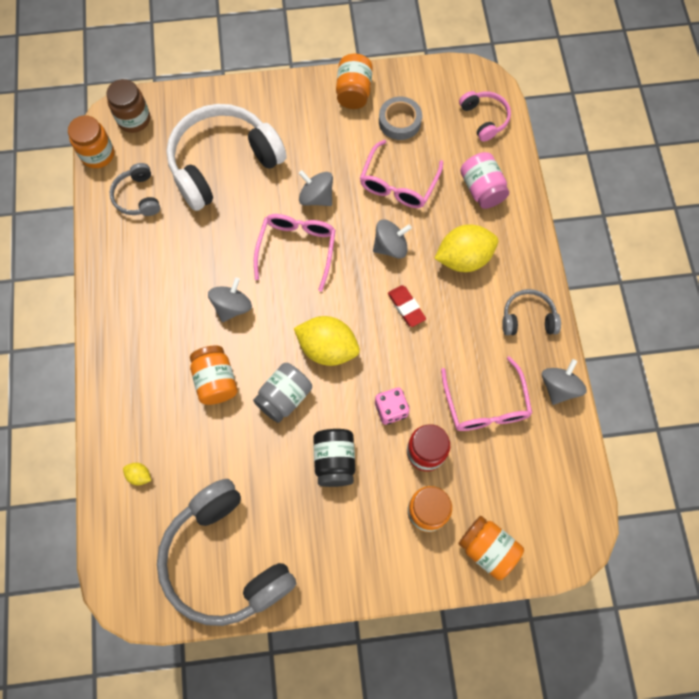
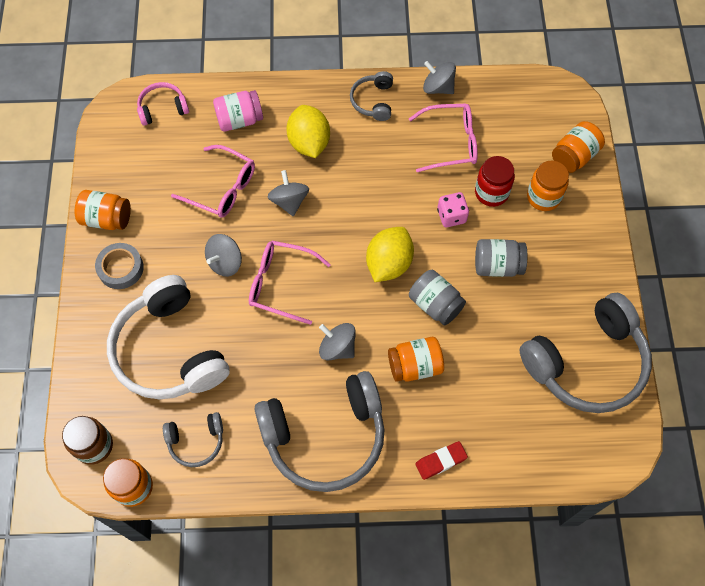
camera: 85 degrees left, 5 degrees down
yellow lemon [123,463,151,485] -> none
black jar [313,429,355,487] -> grey jar [475,239,527,277]
grey tape [379,97,422,140] -> grey tape moved to [95,243,144,289]
red eraser [388,285,426,327] -> red eraser moved to [415,441,468,480]
none -> grey headphones [255,371,384,492]

